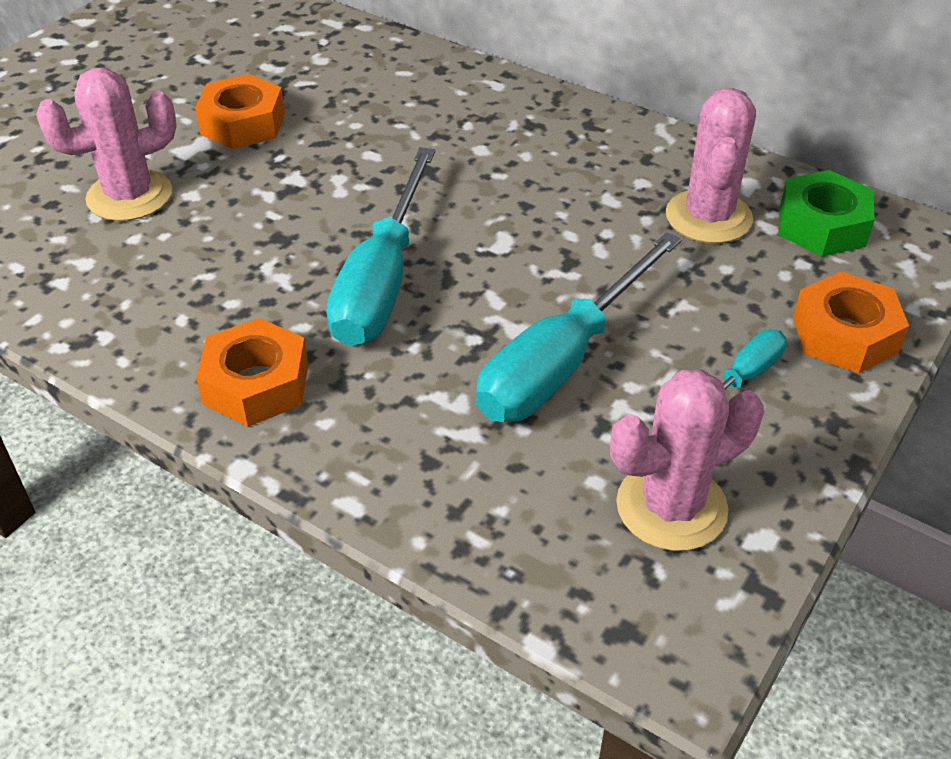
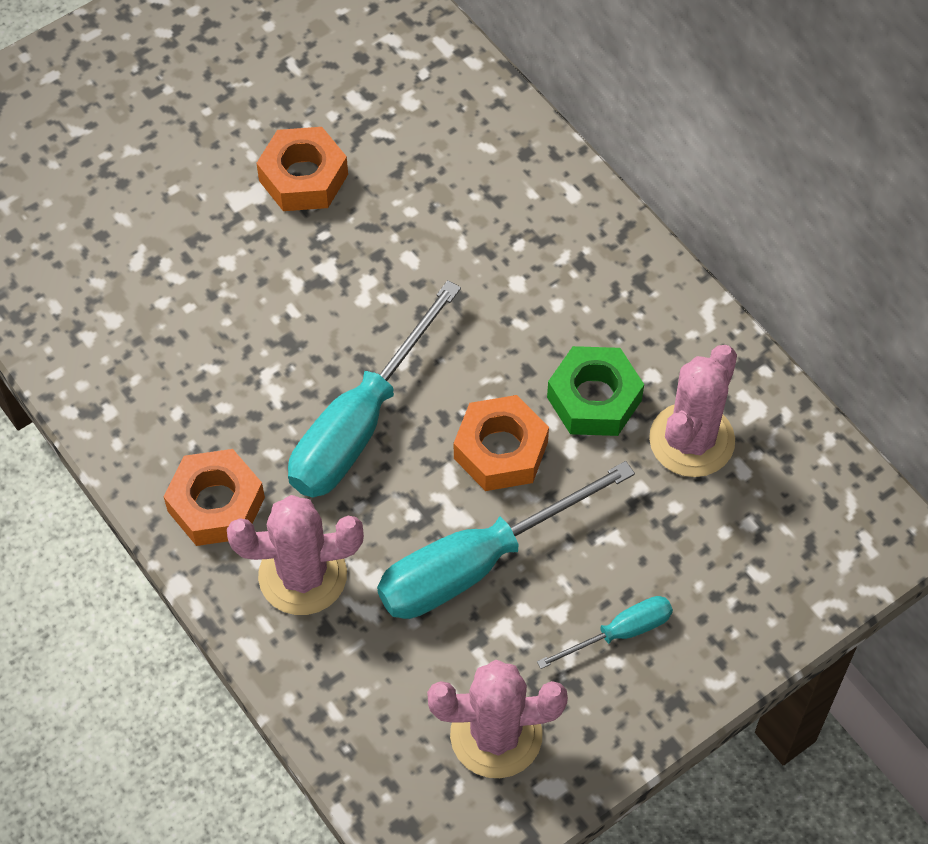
camera: 20 degrees right, 15 degrees up
pink cactus [36,68,177,221] -> pink cactus moved to [227,495,364,615]
green nut [779,170,875,257] -> green nut moved to [547,346,644,436]
orange nut [793,271,909,373] -> orange nut moved to [454,395,549,491]

